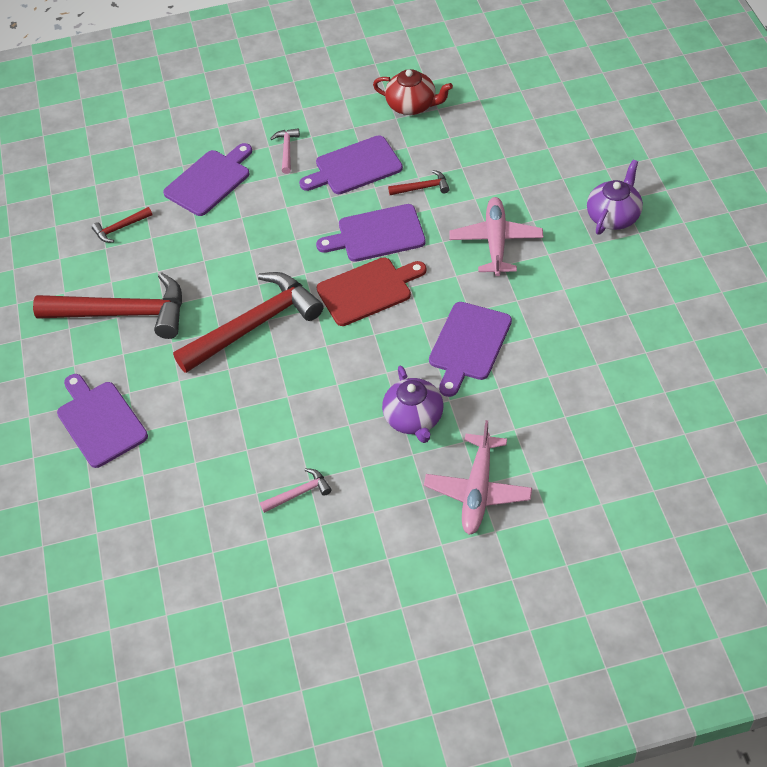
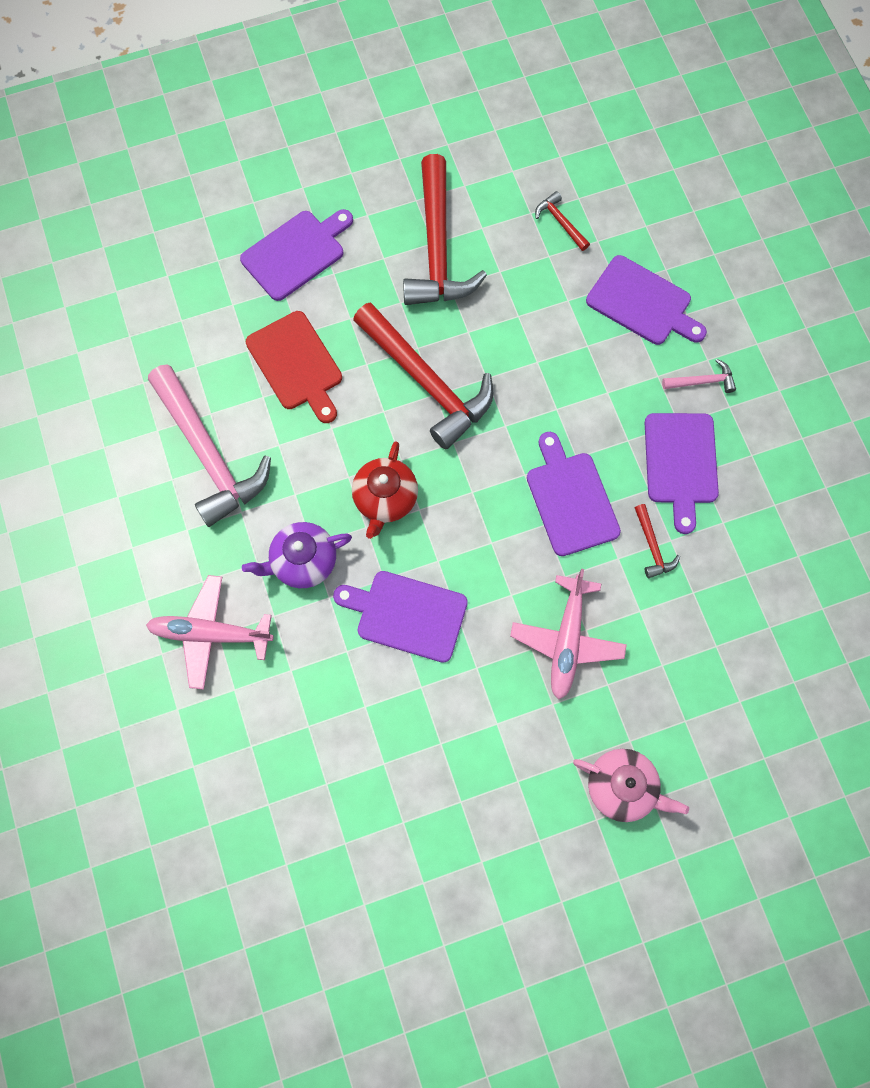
camera: 80 degrees right, 20 degrees up
pink hammer [260,468,332,513] -> pink hammer [148,364,271,527], size x2.36
purple cutting board [299,135,403,194] -> purple cutting board turned 150 degrees counterclockwise [645,413,719,534]
red cutting board [317,257,426,326] -> red cutting board moved to [246,311,342,423]
red teapot [373,69,453,115] -> red teapot moved to [352,441,418,539]
pink plane [450,197,543,276] -> pink plane turned 105 degrees clockwise [510,569,627,700]
purple teapot [587,160,643,235] -> pink teapot [573,749,689,822]

